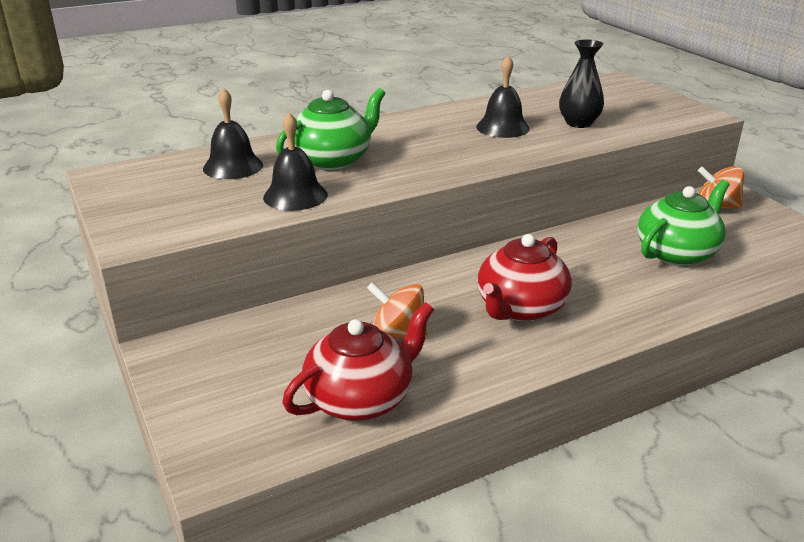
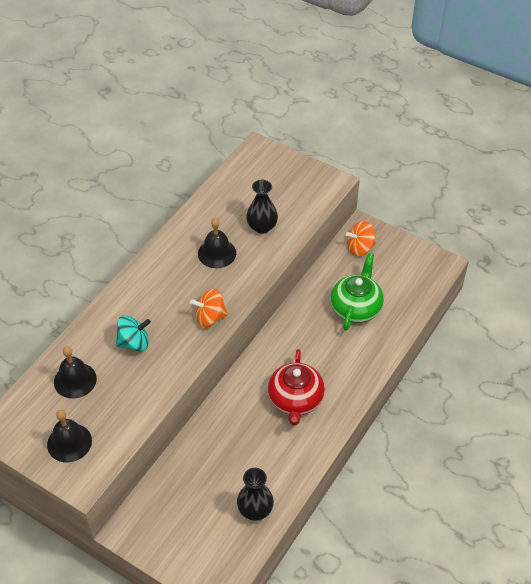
camera: 30 degrees left, 20 degrees up
black bell [263,113,328,211] -> black bell moved to [47,410,92,463]
green teapot [276,88,385,170] -> turquoise spinning top [116,316,151,351]
red teapot [282,302,434,421] -> black vase [237,468,274,520]
orange spinning top [367,282,428,340] -> orange spinning top moved to [190,289,228,328]

